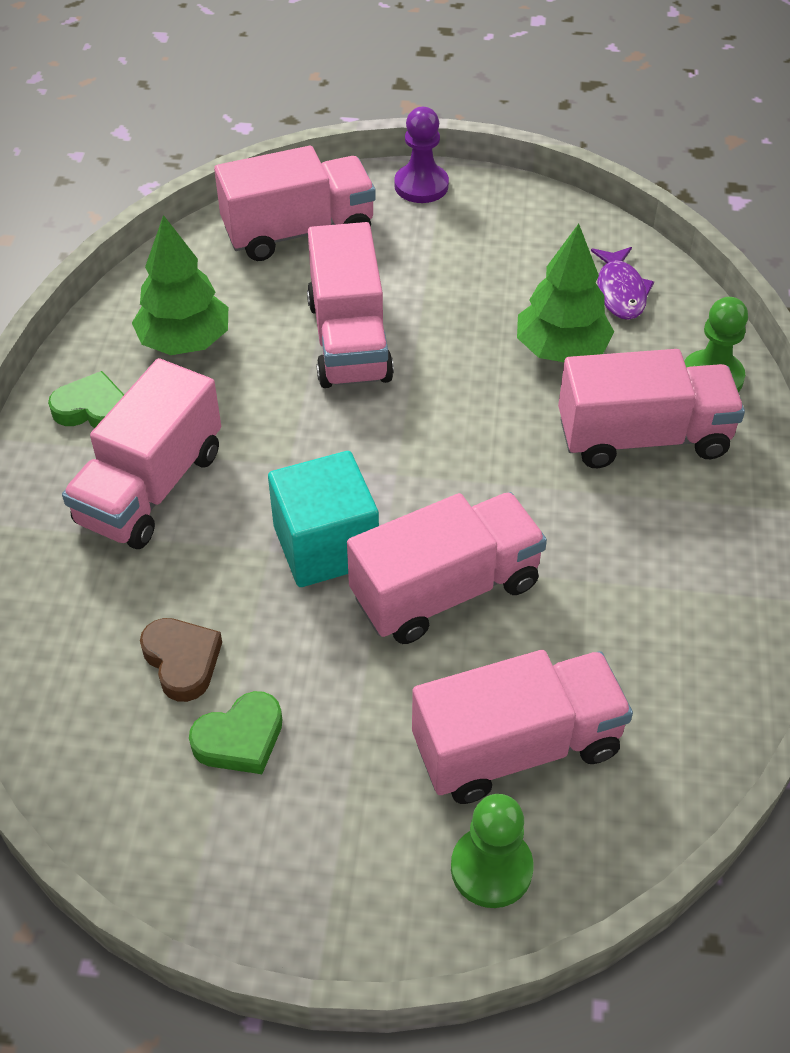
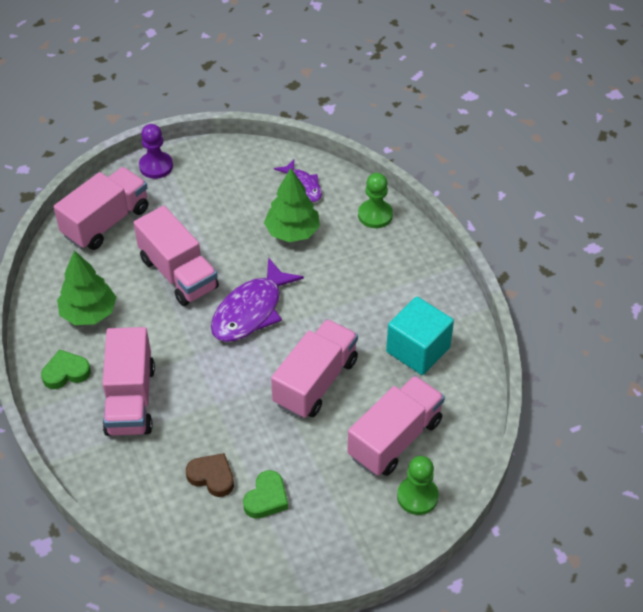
camera: 30 degrees left, 0 degrees up
turquoise cube [268,451,379,587] -> turquoise cube moved to [386,297,454,375]
pink truck [558,349,745,468] -> none
none -> purple fish [211,257,304,342]

